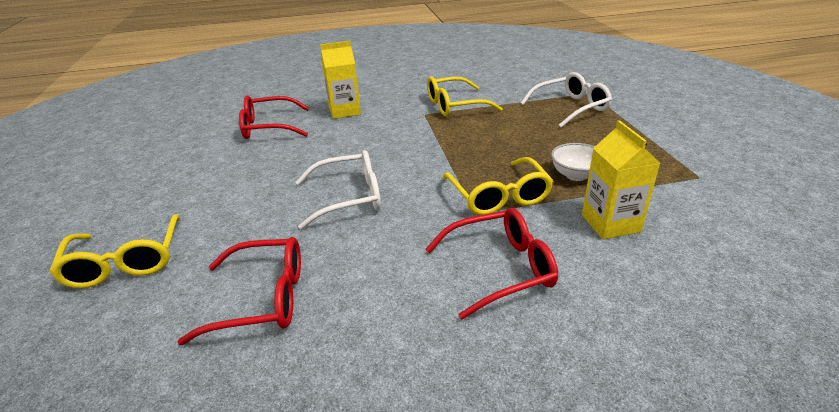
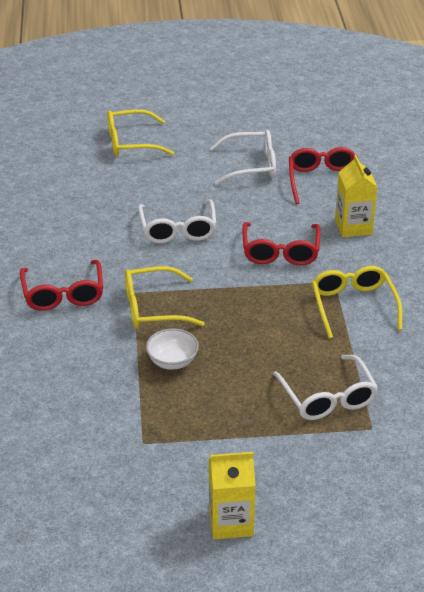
camera: 95 degrees right, 5 degrees up
red glasses [178,237,301,345] -> red glasses moved to [242,222,321,265]
yellow carton [582,120,660,239] -> yellow carton moved to [209,452,255,539]
none -> white glasses [210,130,276,185]

